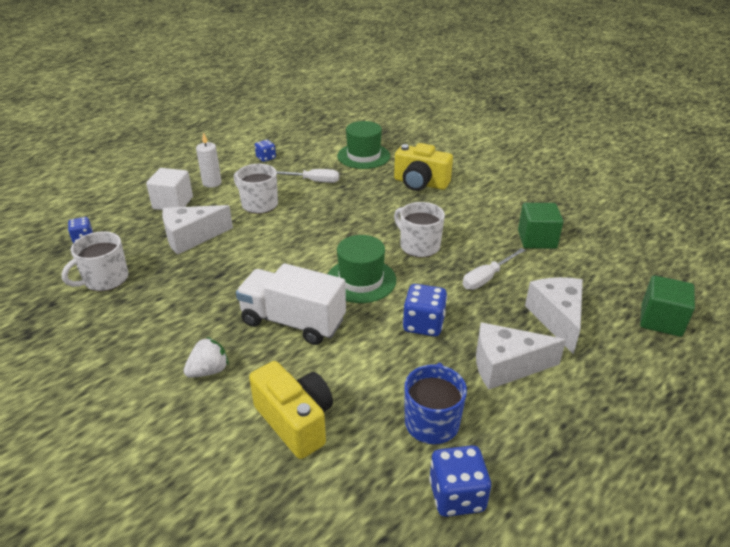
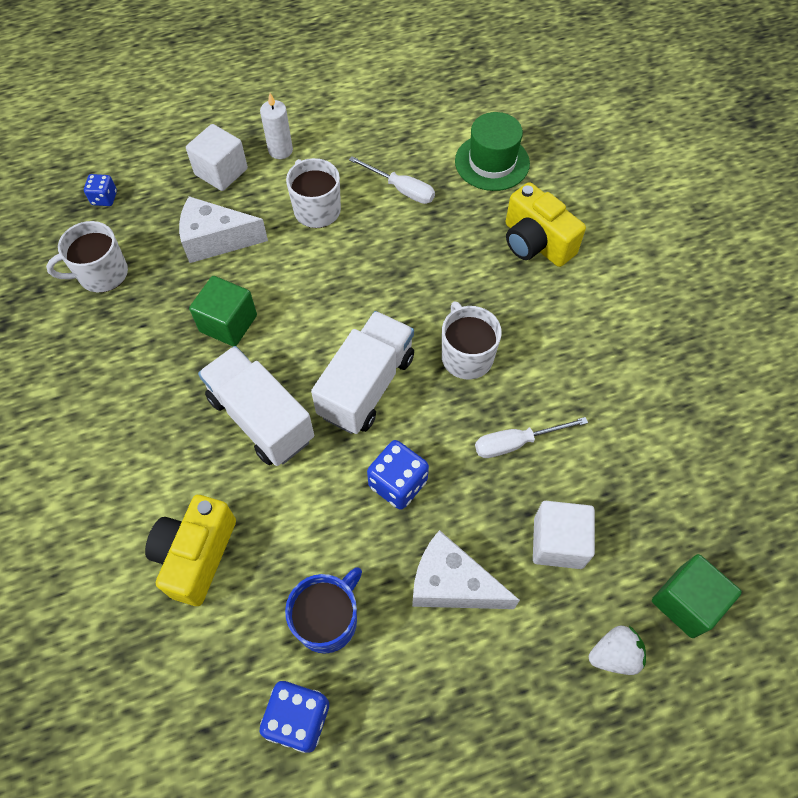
camera: 25 degrees right, 25 degrees up
white strawberry [184,337,229,378] -> white strawberry moved to [589,626,646,675]
yellow camera [249,361,333,459] -> yellow camera turned 150 degrees counterclockwise [145,495,236,606]
blue dice [255,140,276,162] -> none
green hat [328,235,396,303] -> white truck [311,311,414,434]
green cube [518,203,563,249] -> green cube moved to [189,276,257,346]
white cheese [525,277,583,354] -> white cube [533,501,595,569]

